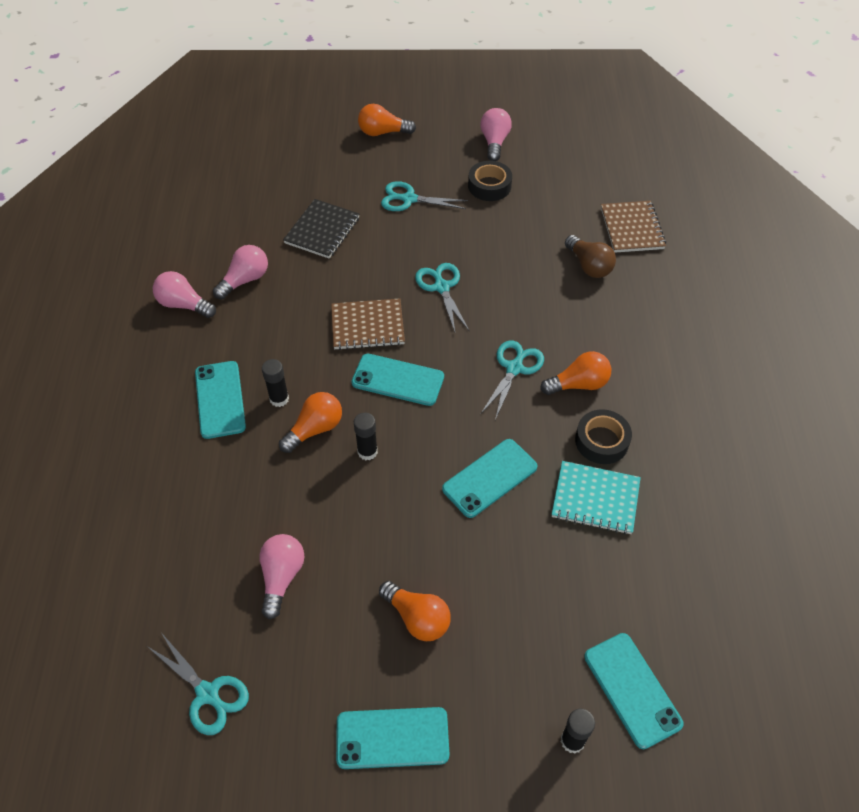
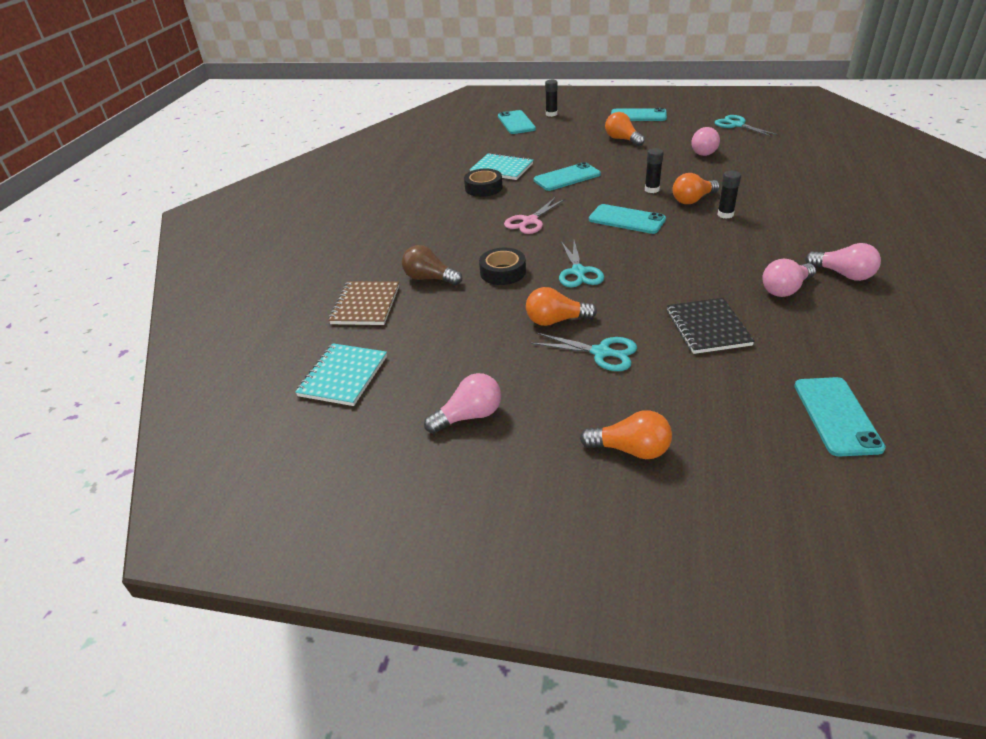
camera: 165 degrees left, 15 degrees down
turquoise phone [195,361,246,439] -> turquoise phone moved to [794,377,886,456]
black notebook [283,199,359,259] -> black notebook turned 45 degrees counterclockwise [667,298,755,354]
brown notebook [331,298,405,350] -> none
black tape [468,161,512,201] -> black tape moved to [479,248,526,285]
pink light bulb [480,108,512,161] -> pink light bulb turned 135 degrees counterclockwise [424,373,501,434]
turquoise scissors [480,340,544,420] -> pink scissors [504,197,566,234]
orange light bulb [540,351,611,395] -> orange light bulb moved to [526,287,597,326]
brown light bulb [565,235,616,278] -> brown light bulb turned 45 degrees counterclockwise [402,245,462,285]
none -> turquoise notebook [295,343,387,406]

